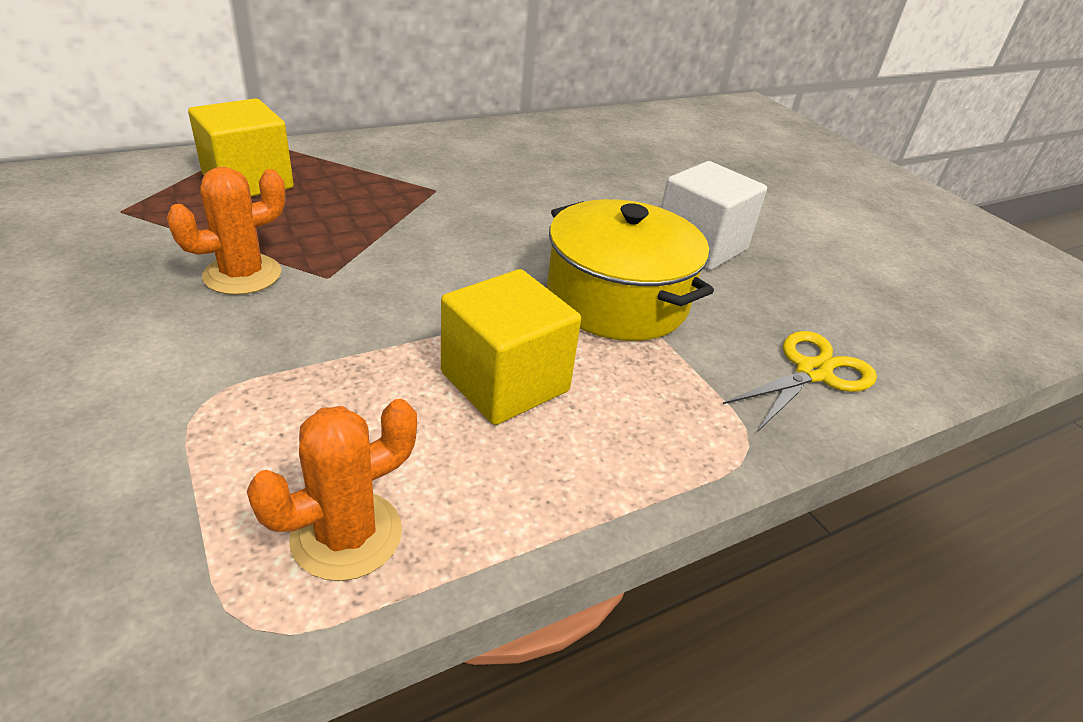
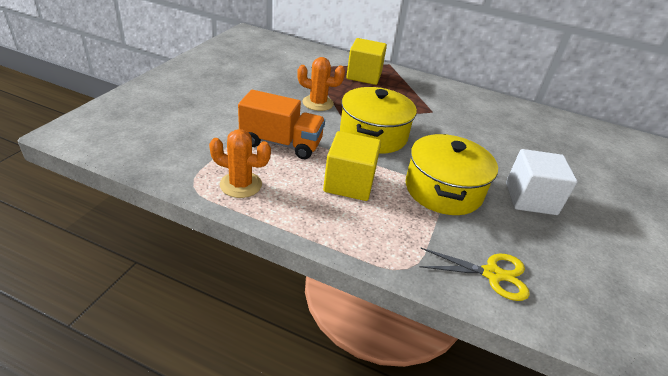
camera: 50 degrees right, 0 degrees up
none -> orange truck [238,90,325,159]
none -> yellow pot [340,87,417,154]

